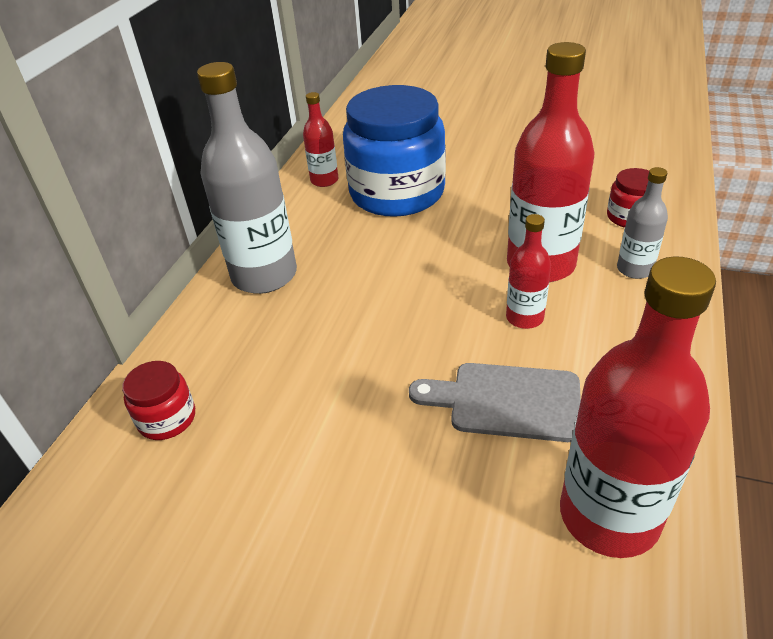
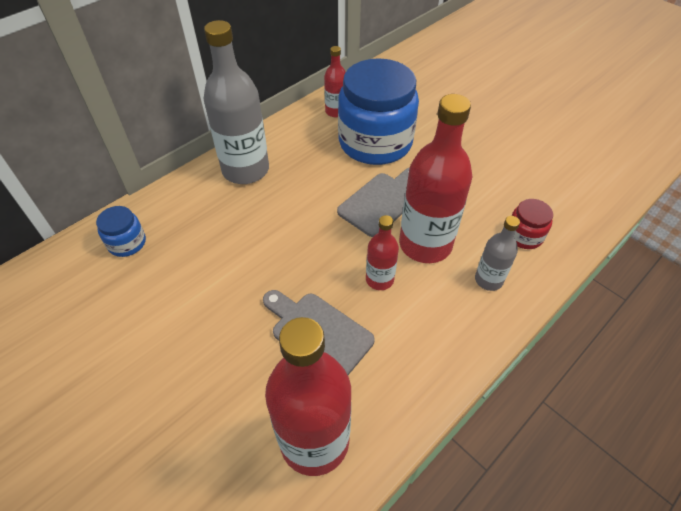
camera: 25 degrees right, 10 degrees up
red jar [122,361,195,440] -> blue jar [96,206,146,257]
none -> grey cutting board [337,168,409,237]

